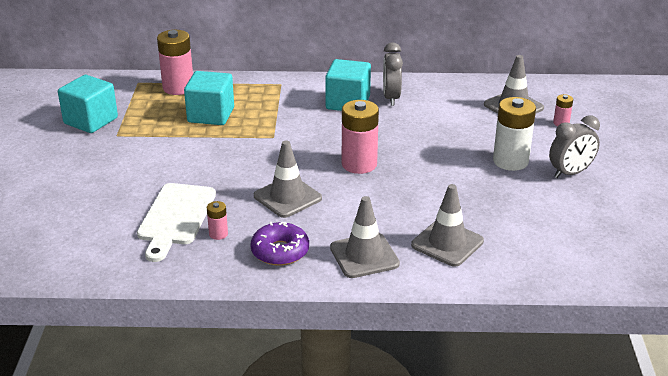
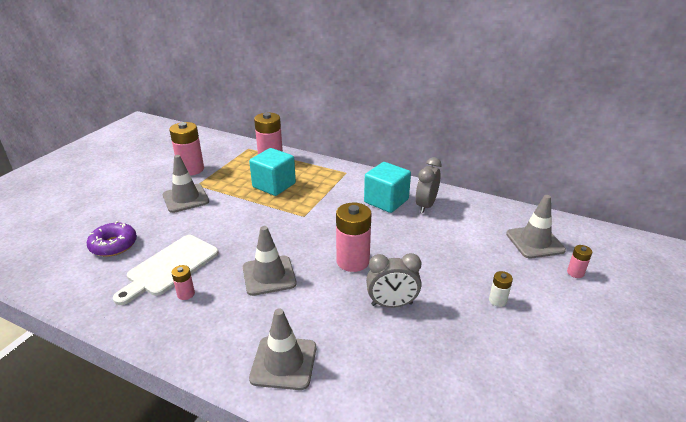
camera: 25 degrees right, 0 degrees up
turquoise cube [58,75,118,133] -> pink battery [169,122,204,176]
purple donut [250,222,309,266] -> purple donut moved to [87,221,137,257]
grey traffic cone [411,184,484,267] -> grey traffic cone moved to [163,155,209,213]
white battery [493,97,536,171] -> white battery [489,271,513,307], size x0.48
grey clock [549,115,600,178] -> grey clock moved to [366,253,421,308]

